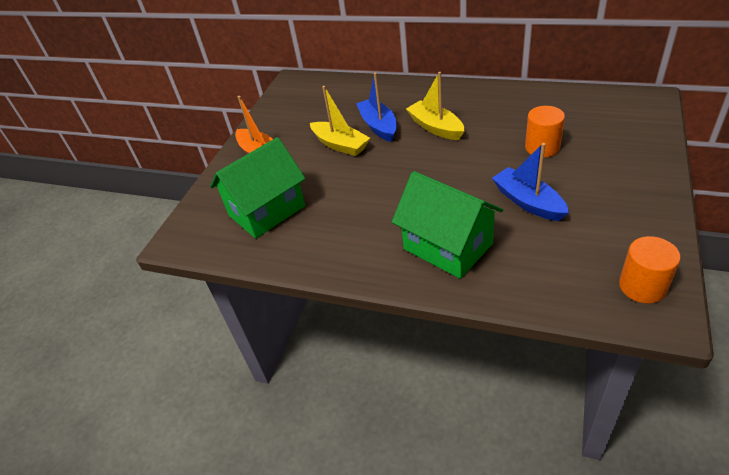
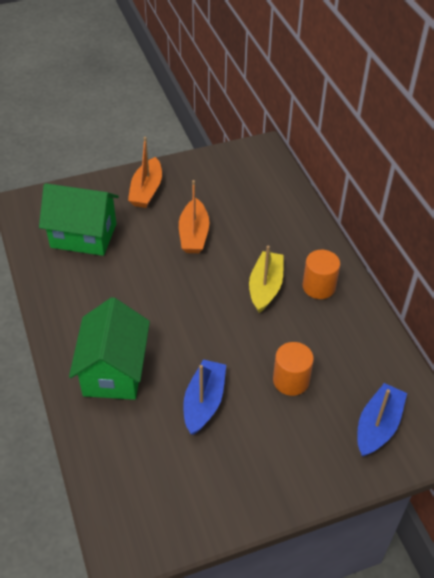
camera: 45 degrees right, 5 degrees up
yellow boat [310,86,370,156] -> orange boat [179,180,209,253]
blue boat [356,73,397,142] -> blue boat moved to [357,383,407,457]
orange cylinder [619,236,681,304] -> orange cylinder moved to [303,250,340,299]

